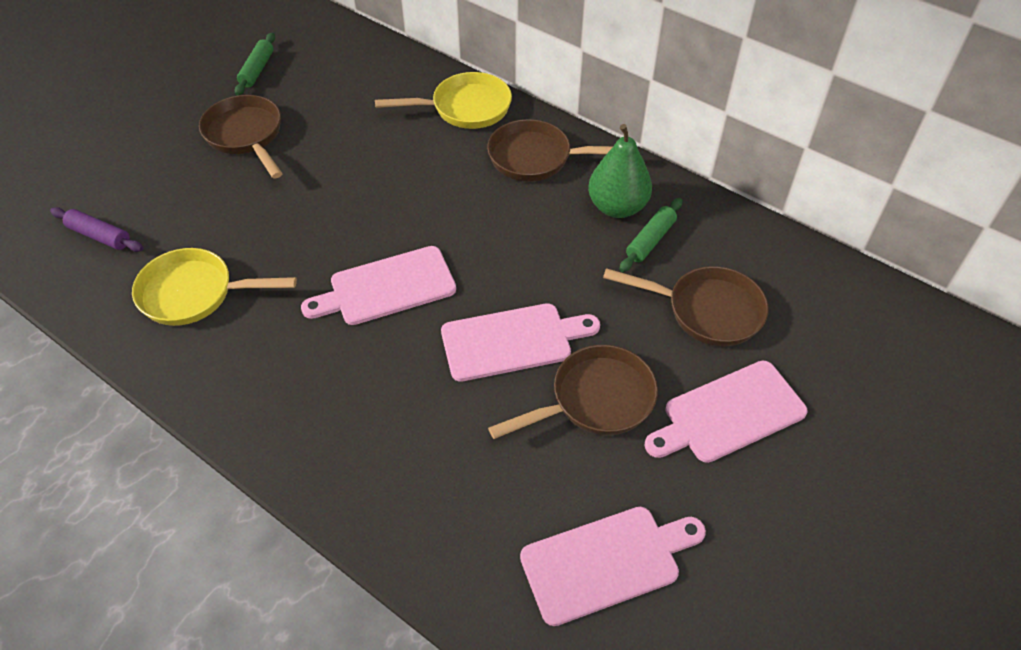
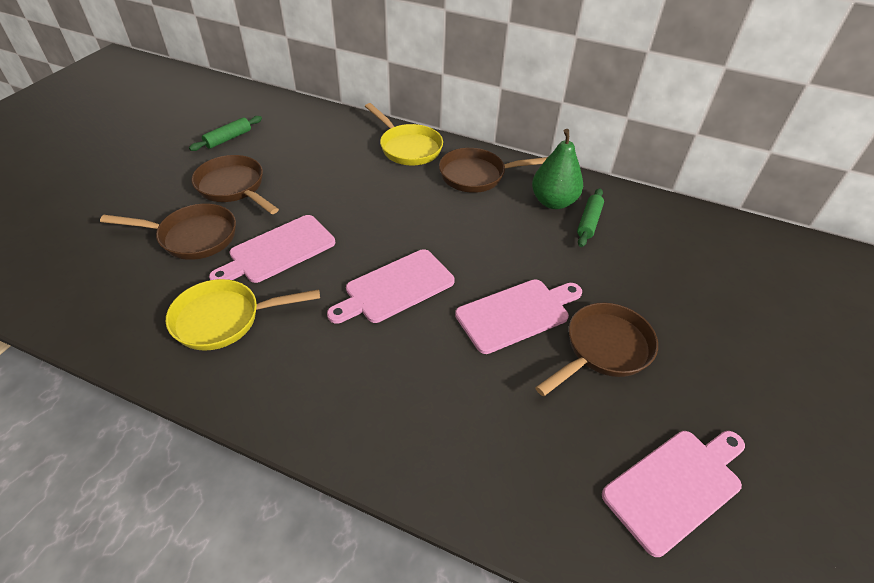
camera: 15 degrees left, 5 degrees down
purple rolling pin [50,207,143,252] -> none
green rolling pin [235,33,275,96] -> green rolling pin turned 45 degrees clockwise [189,116,262,151]
yellow pan [375,72,512,129] -> yellow pan turned 75 degrees clockwise [365,103,443,165]
brown pan [603,266,769,346] -> brown pan moved to [100,204,236,260]
pink cutting board [645,360,808,463] -> pink cutting board moved to [209,215,335,283]

